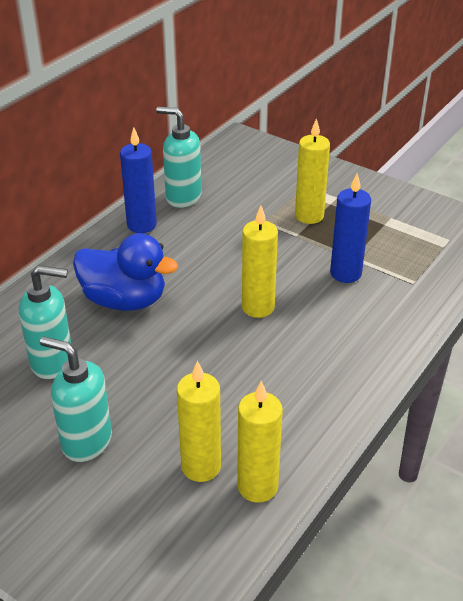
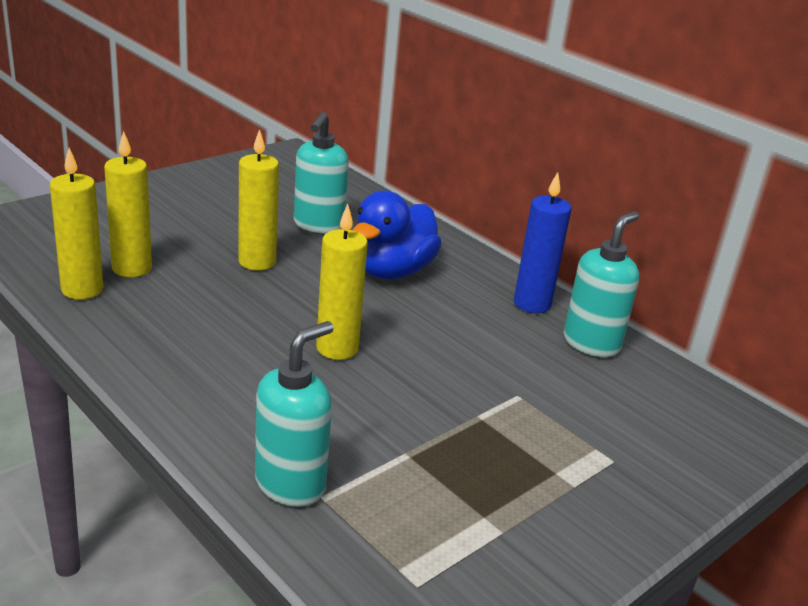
camera: 100 degrees right, 10 degrees down
turquoise soap dispenser [40,336,112,462] -> turquoise soap dispenser moved to [255,321,333,507]
yellow candle [295,118,330,224] -> yellow candle moved to [238,129,279,270]
blue candle [330,173,371,283] -> none

